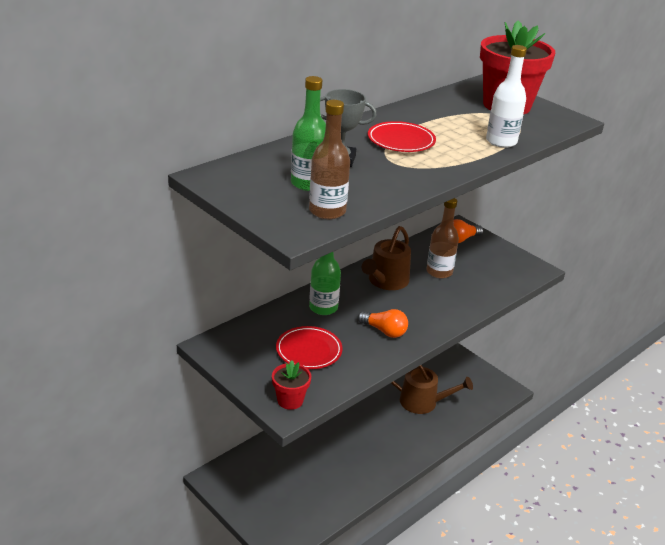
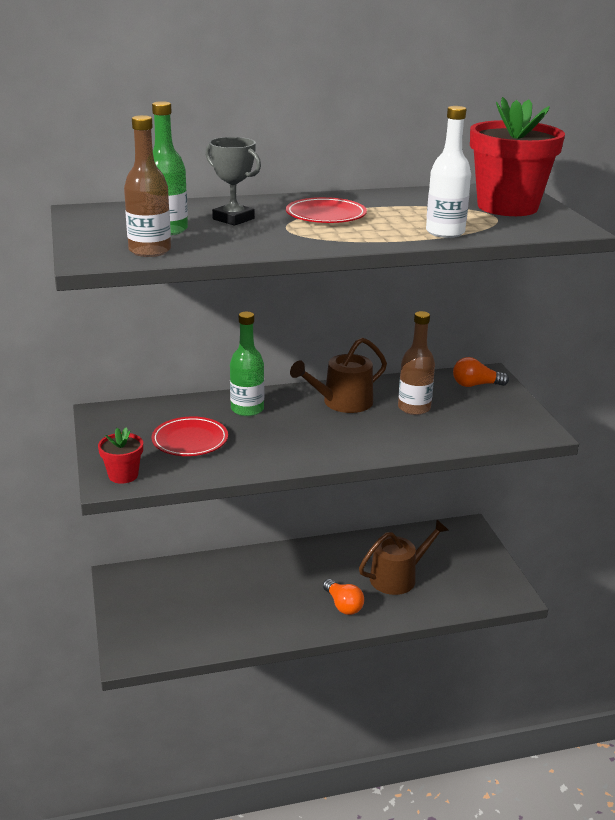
camera: 30 degrees right, 5 degrees down
orange light bulb [358,309,408,338] -> orange light bulb moved to [323,579,364,615]
brown watering can [392,365,473,414] -> brown watering can turned 75 degrees counterclockwise [359,519,449,595]

